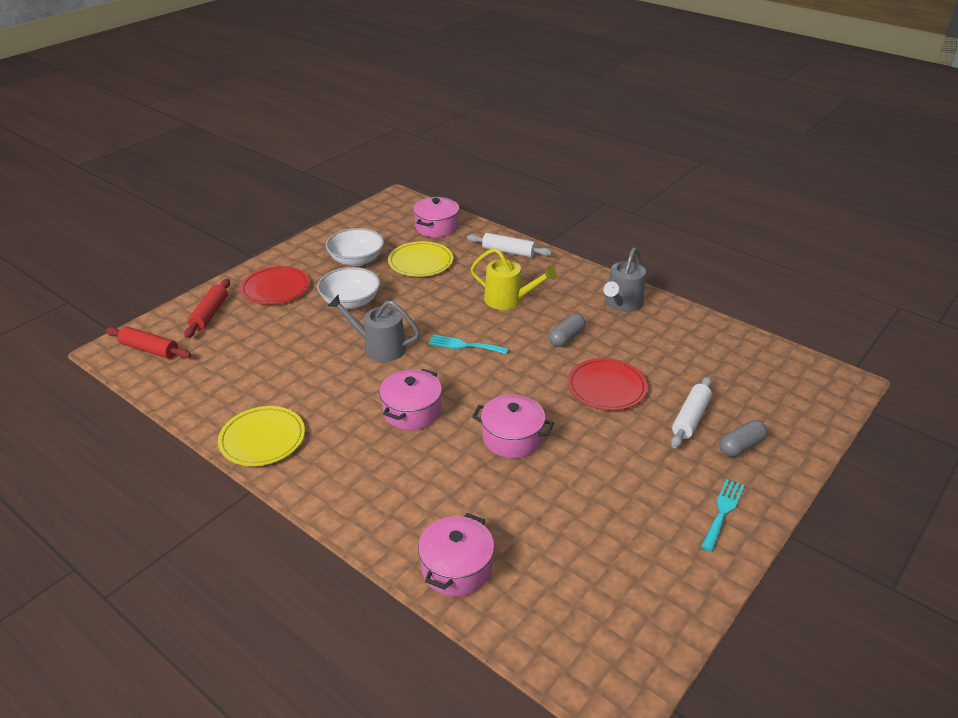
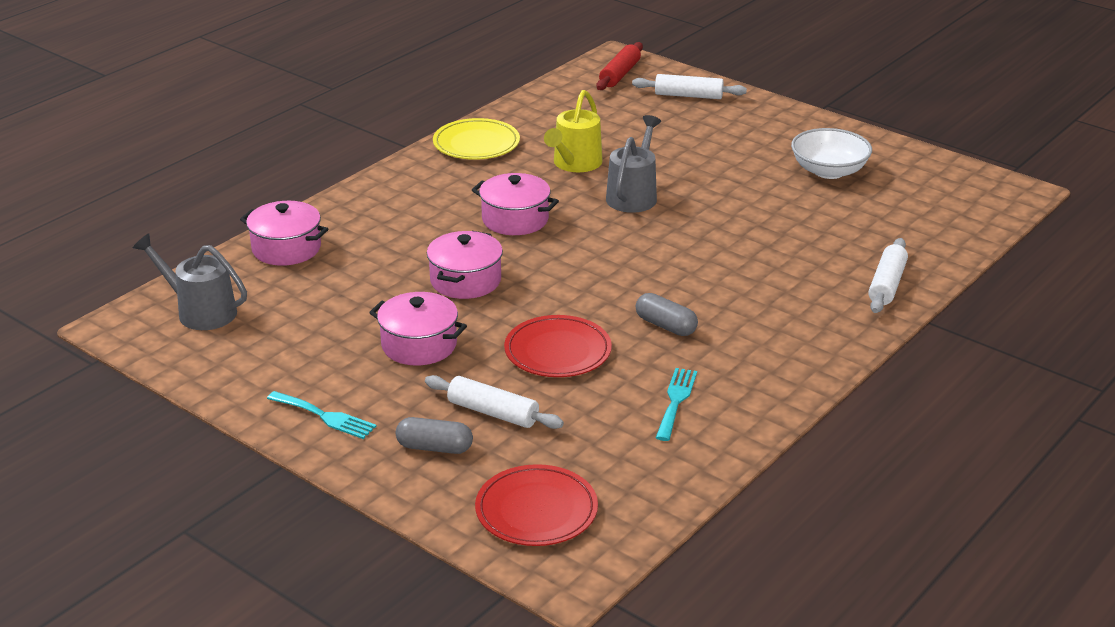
camera: 90 degrees right, 5 degrees down
red rolling pin [184,279,230,338] -> white rolling pin [632,74,747,99]
red plate [240,266,310,305] -> red plate moved to [475,464,598,546]
white bowl [317,267,380,309] -> none
yellow plate [388,241,453,277] -> none
pink pot [413,197,459,237] -> pink pot moved to [369,292,467,365]
turquoise fork [428,335,509,354] -> turquoise fork moved to [656,368,697,441]
yellow watering can [470,248,557,310] -> yellow watering can moved to [544,90,602,172]
grey watering can [603,248,646,312] -> grey watering can moved to [133,233,247,330]
grey capsule [720,420,768,457] -> grey capsule turned 45 degrees counterclockwise [396,417,473,454]

